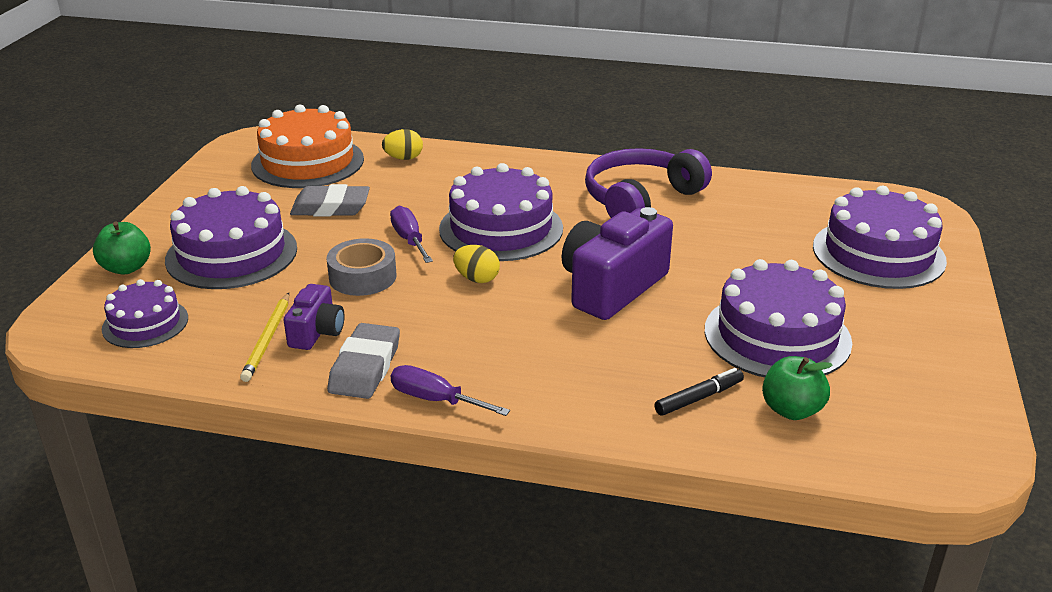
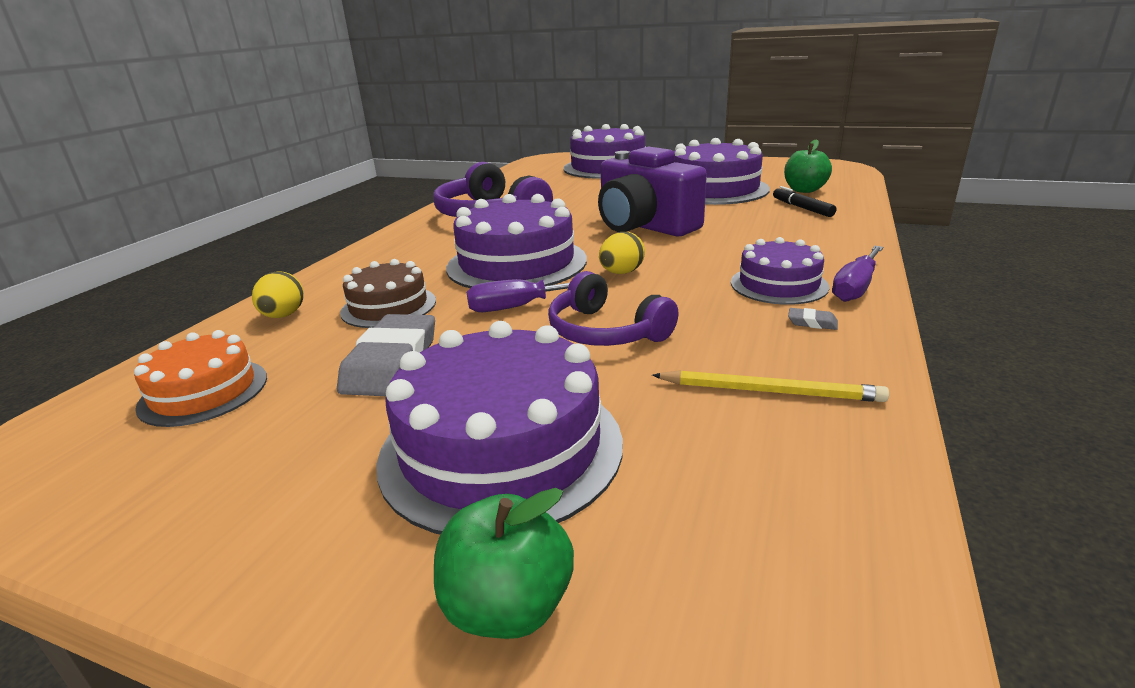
camera: 80 degrees left, 5 degrees down
purple cake [102,279,188,348] -> purple cake moved to [731,237,830,305]
orange cake [251,105,364,188] -> orange cake [134,330,267,427], size x0.58
purple camera [284,284,345,350] -> none
grey tape [326,238,397,296] -> purple headphones [548,271,678,346]
grey eraser [327,323,400,399] -> grey eraser [788,308,838,330], size x0.40
none -> brown cake [340,259,436,328]

